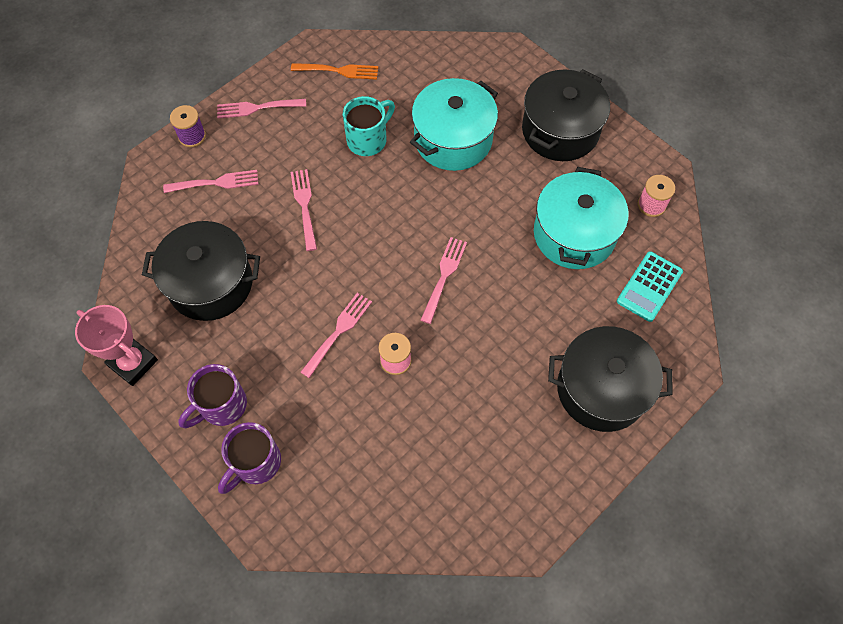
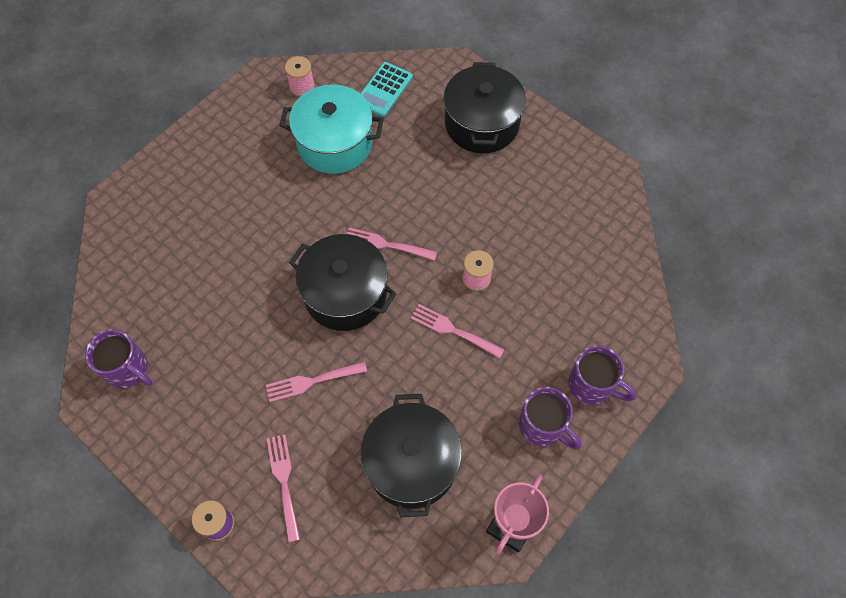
camera: 95 degrees left, 0 degrees up
pink fork [217,99,306,119] -> none
orange fork [291,63,378,80] -> purple mug [85,329,152,388]
turquoise mug [343,96,395,156] -> none
turquoise pot [410,78,498,171] -> none
black pot [522,69,610,161] -> black pot moved to [289,234,397,331]
turquoise calculator [617,251,683,322] -> turquoise calculator turned 90 degrees clockwise [360,62,413,117]

